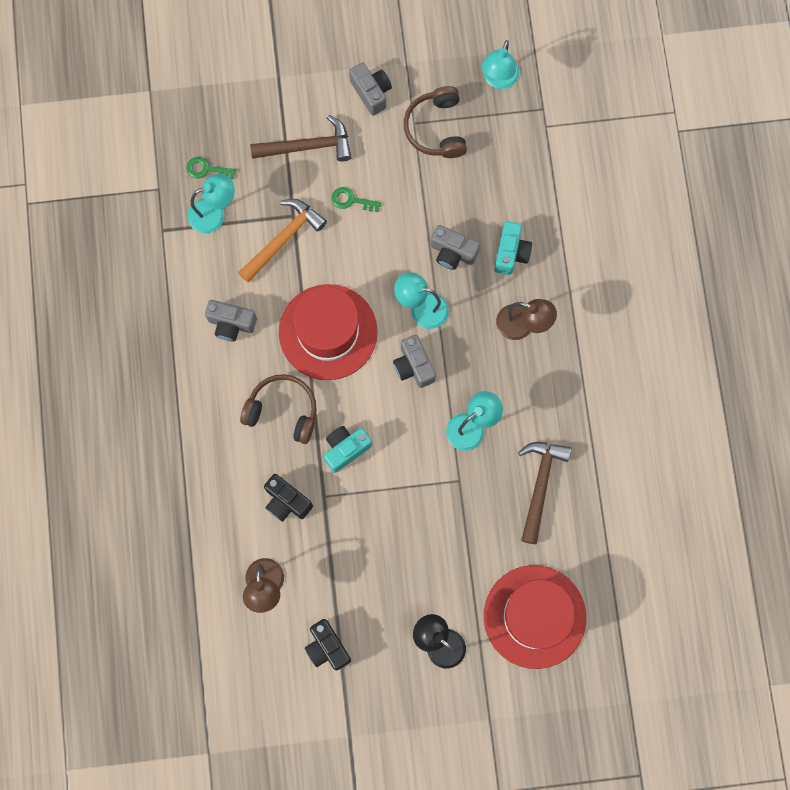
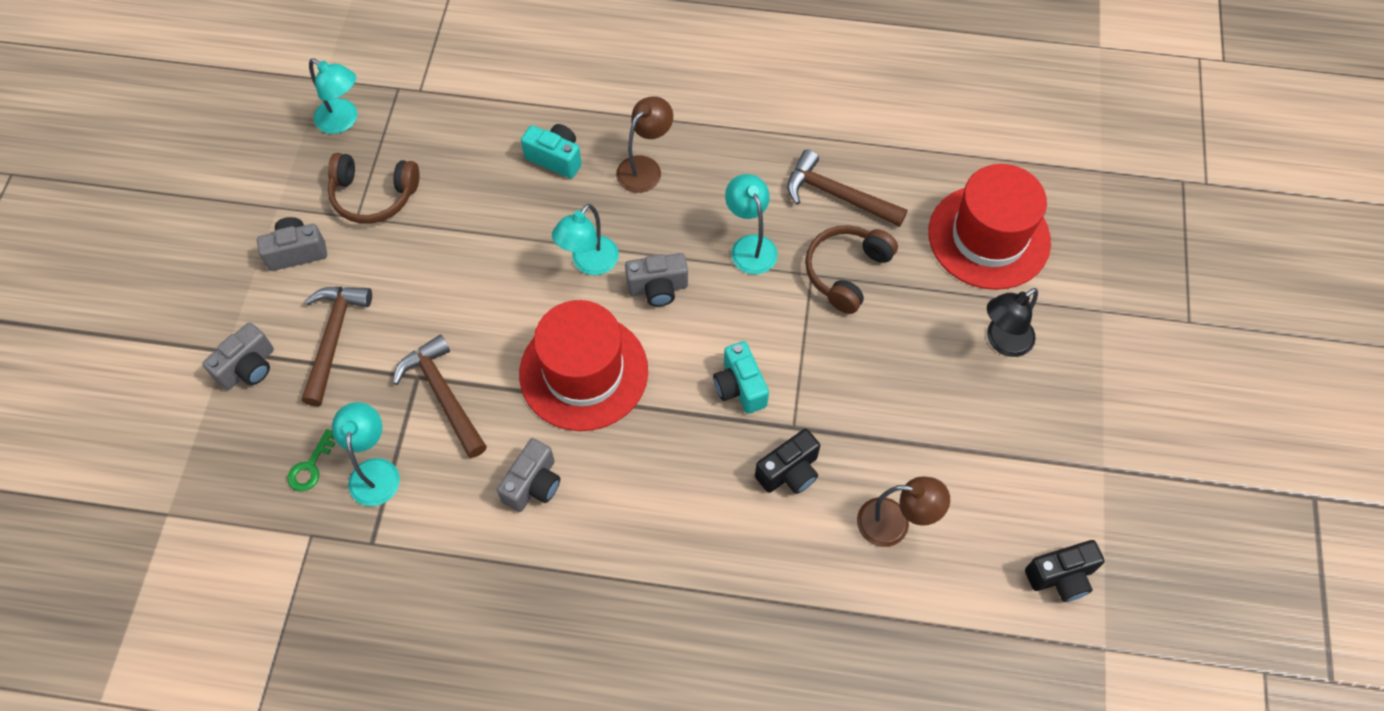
camera: 75 degrees left, 15 degrees down
orange hammer [238,199,327,283] -> brown hammer [393,335,487,458]
brown headphones [240,374,317,444] -> brown headphones moved to [805,225,898,314]
black camera [305,619,351,670] -> black camera moved to [1025,540,1104,602]
green key [332,187,381,212] -> none
grey camera [431,225,480,270] -> grey camera moved to [202,322,274,390]

